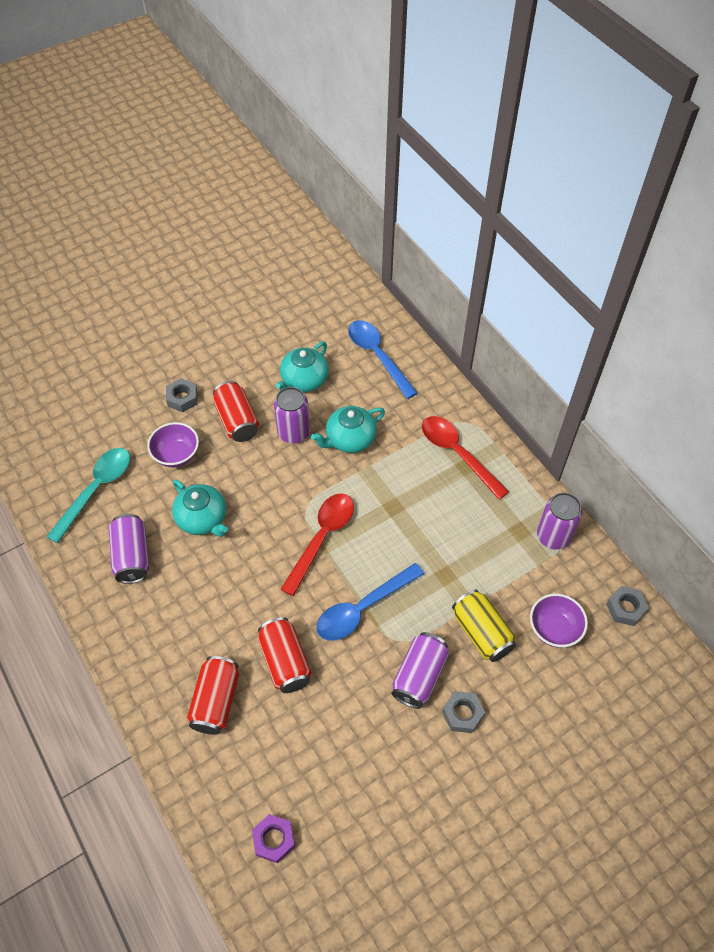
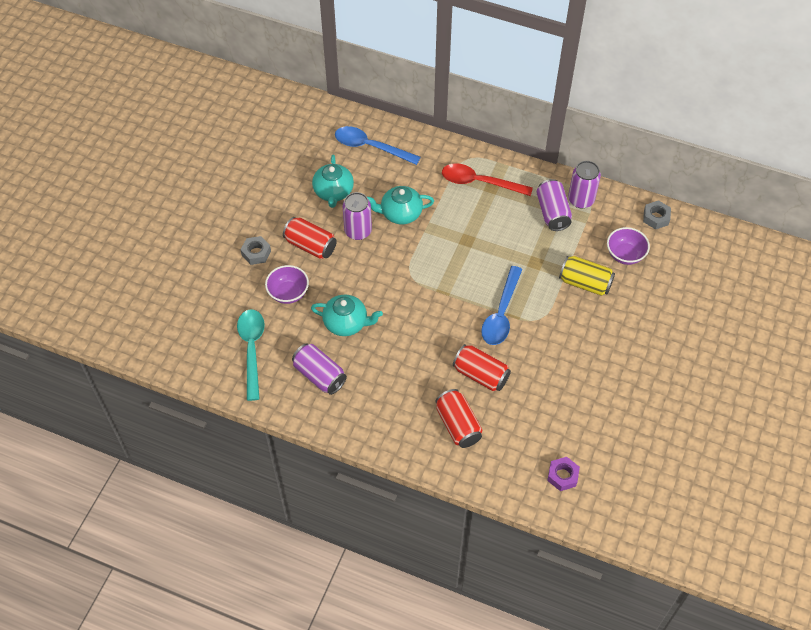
camera: 35 degrees left, 0 degrees up
red spoon [280,494,354,596] -> none
turquoise teapot [311,406,385,453] -> turquoise teapot turned 60 degrees clockwise [366,186,434,224]
purple can [392,632,449,709] -> purple can moved to [536,179,572,231]
grey nut [442,691,485,733] -> none

